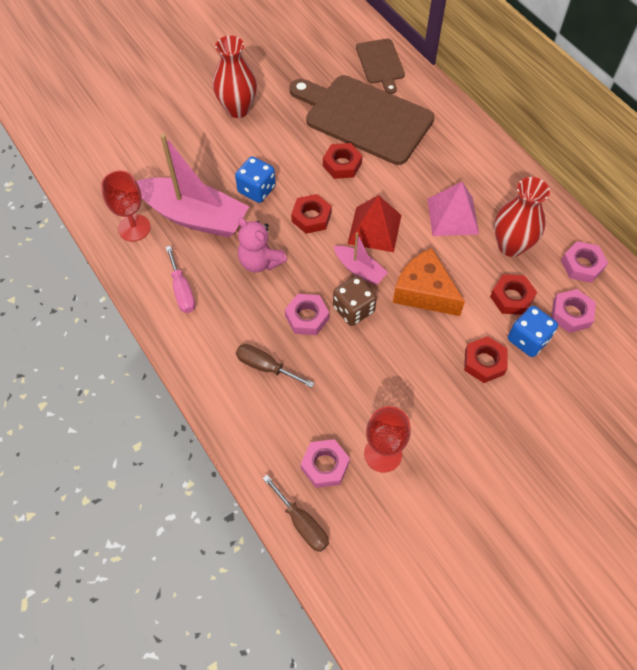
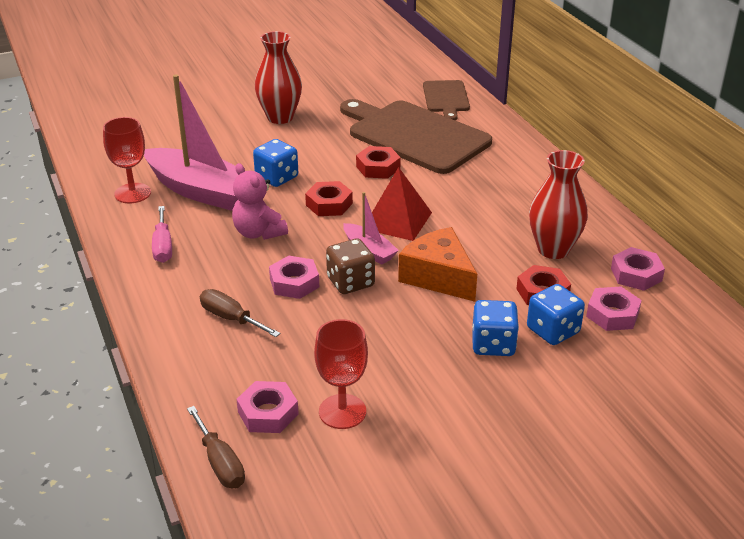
camera: 10 degrees right, 25 degrees down
pink pyramid [428,182,479,236] -> none
red nut [464,336,508,383] -> blue dice [472,300,519,356]

